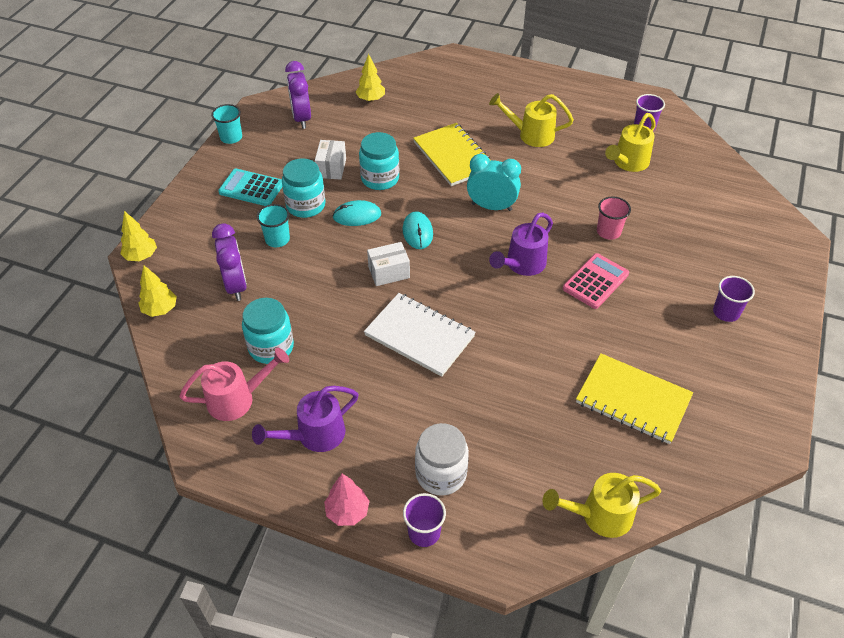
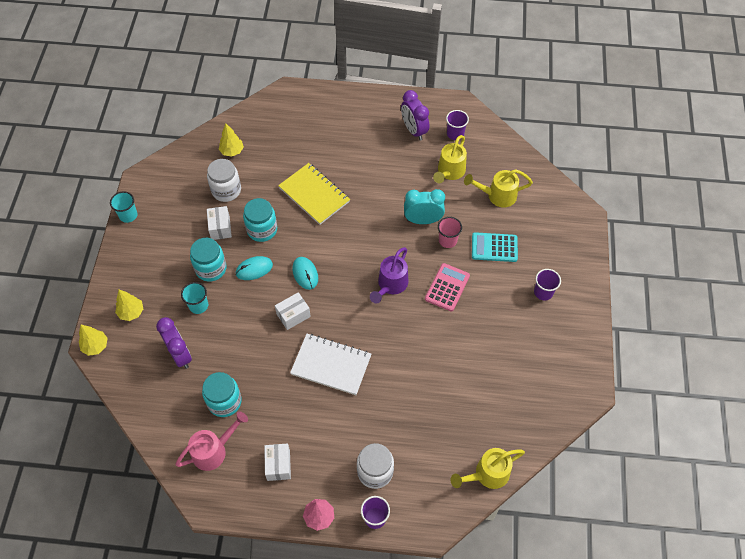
camera: 15 degrees left, 10 degrees up
yellow tree [139,265,177,317] -> yellow tree moved to [115,290,143,321]
turquoise calculator [218,169,283,206] -> turquoise calculator moved to [472,232,518,262]
purple watering can [252,386,358,452] -> white box [264,443,291,481]
purple clock [285,61,311,129] -> purple clock moved to [401,90,429,141]
turquoise clock [467,154,521,211] -> turquoise clock moved to [404,189,445,224]
yellow watering can [489,93,574,147] -> yellow watering can moved to [464,170,533,207]
yellow notebook [576,353,693,444] -> none
none -> white jar [207,159,241,202]

